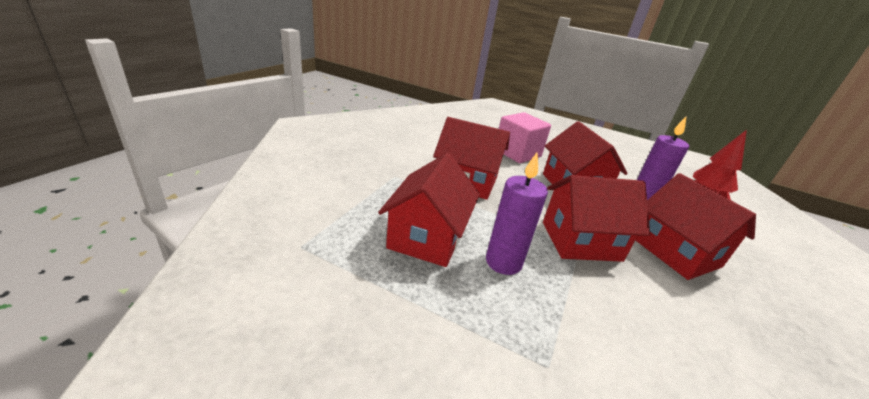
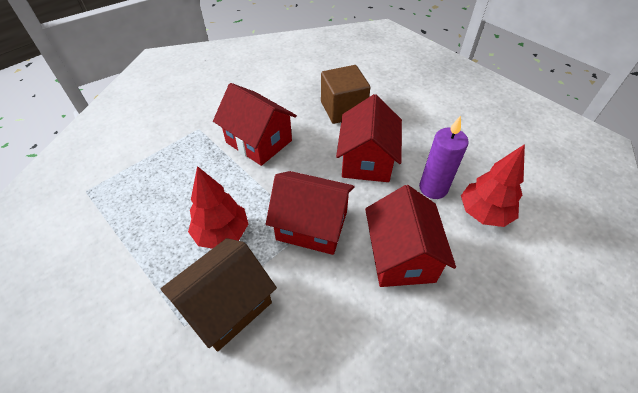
camera: 25 degrees right, 20 degrees up
red house [378,153,480,267] -> none
purple candle [486,152,548,275] -> red tree [188,166,248,249]
pink cube [499,112,551,163] -> brown cube [321,65,370,124]
none -> brown house [161,238,277,352]

